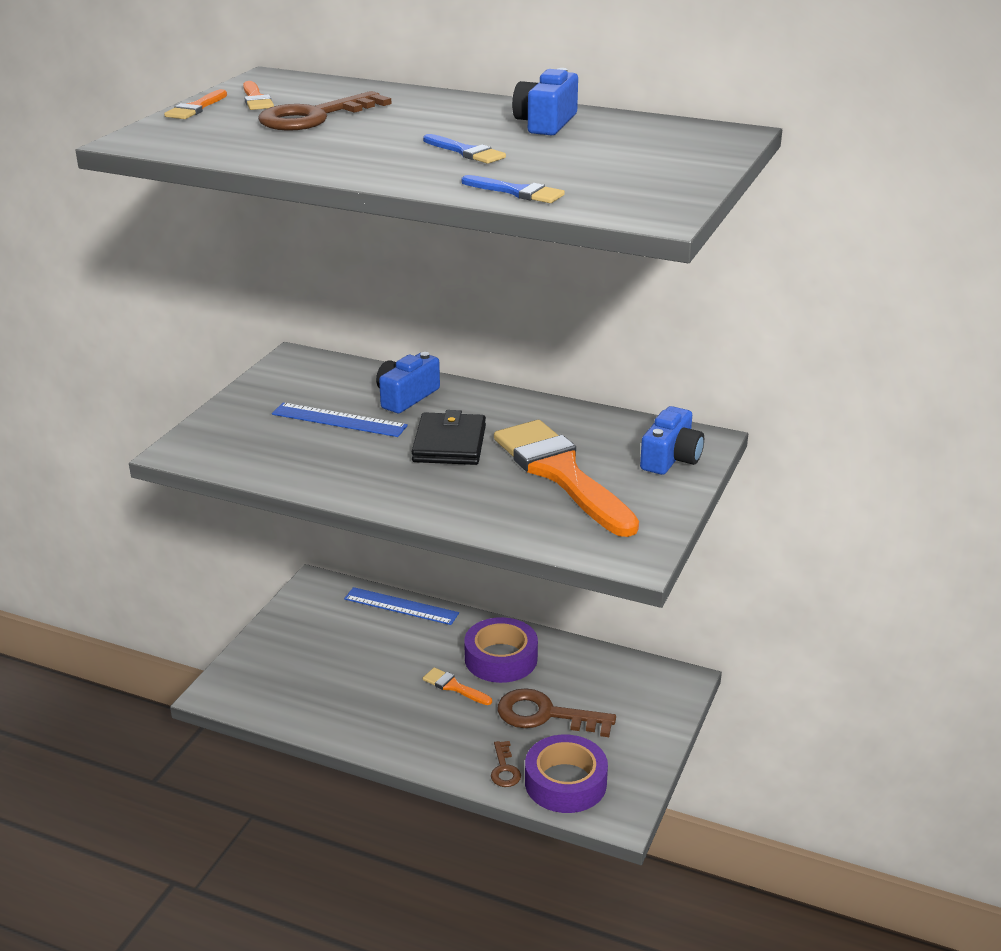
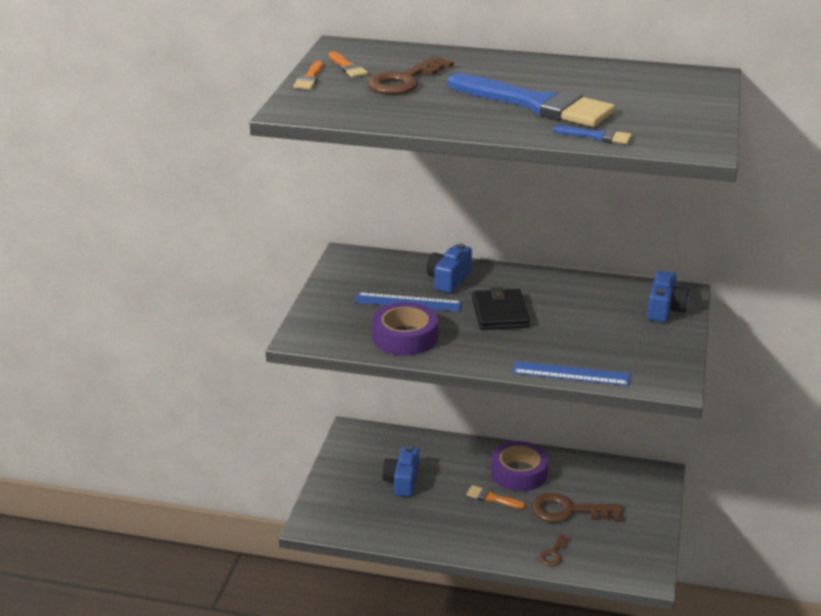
camera: 10 degrees left, 0 degrees up
blue ruler [344,587,459,625] -> blue ruler moved to [513,361,630,386]
blue brush [423,134,506,164] -> blue brush [448,73,615,127], size x2.41
brown key [491,741,521,787] -> brown key turned 45 degrees clockwise [539,534,571,566]
orange brush [494,420,639,537] -> none
blue camera [512,68,578,135] -> blue camera moved to [382,446,419,497]
purple tape [525,735,608,813] -> purple tape moved to [372,302,438,355]

